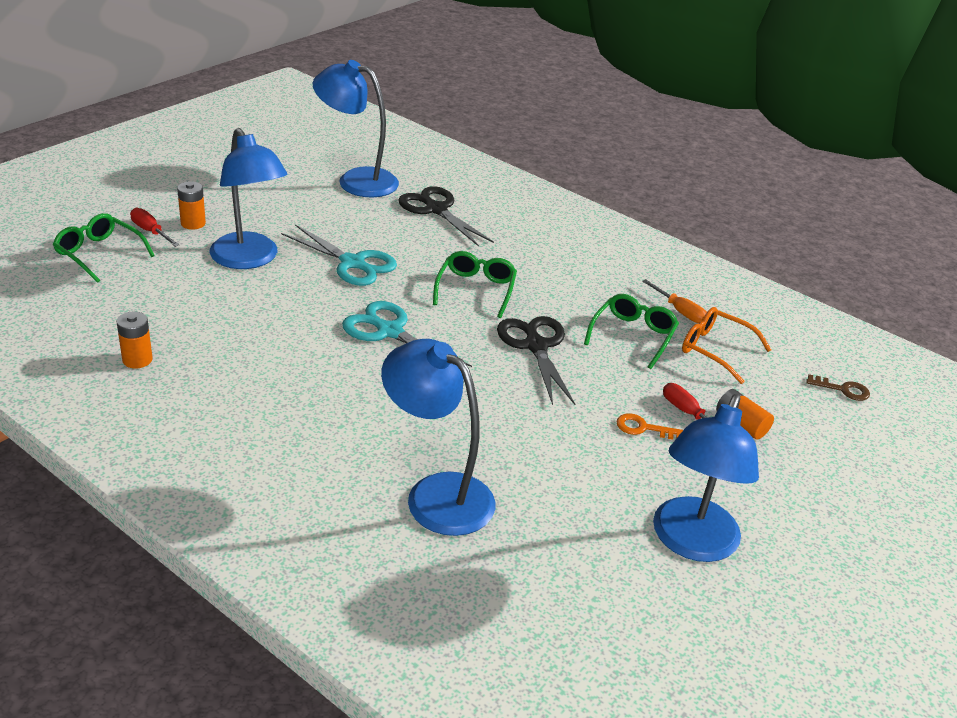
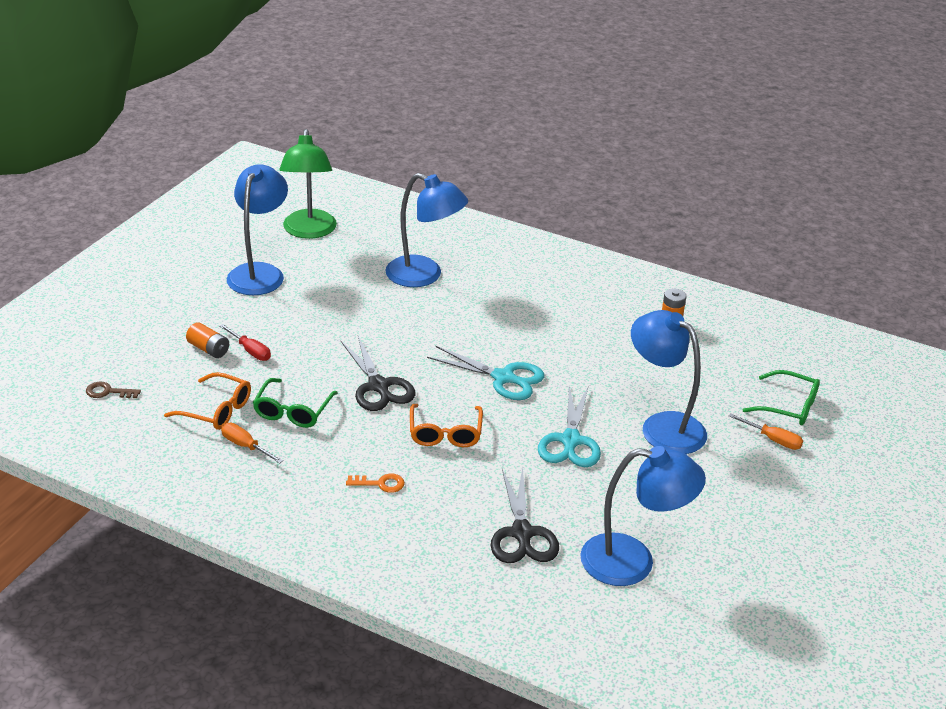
camera: 170 degrees right, 0 degrees up
red screwdriver [130,207,179,247] -> orange screwdriver [729,413,803,450]
orange battery [177,181,206,230] -> none
turquoise scissors [281,224,397,286] -> turquoise scissors turned 105 degrees counterclockwise [538,385,601,467]
black scissors [398,186,494,247] -> black scissors turned 45 degrees clockwise [491,467,559,563]
green glasses [433,251,517,318] -> orange glasses [410,404,483,447]
orange key [616,413,683,440] -> orange key moved to [346,474,405,493]
none -> green lamp [279,129,337,239]

